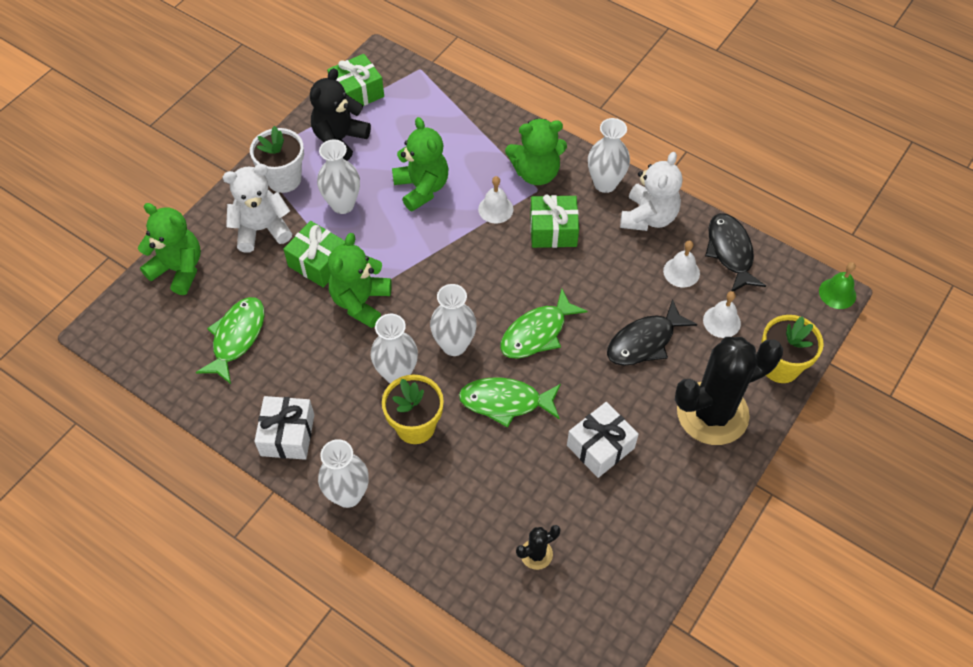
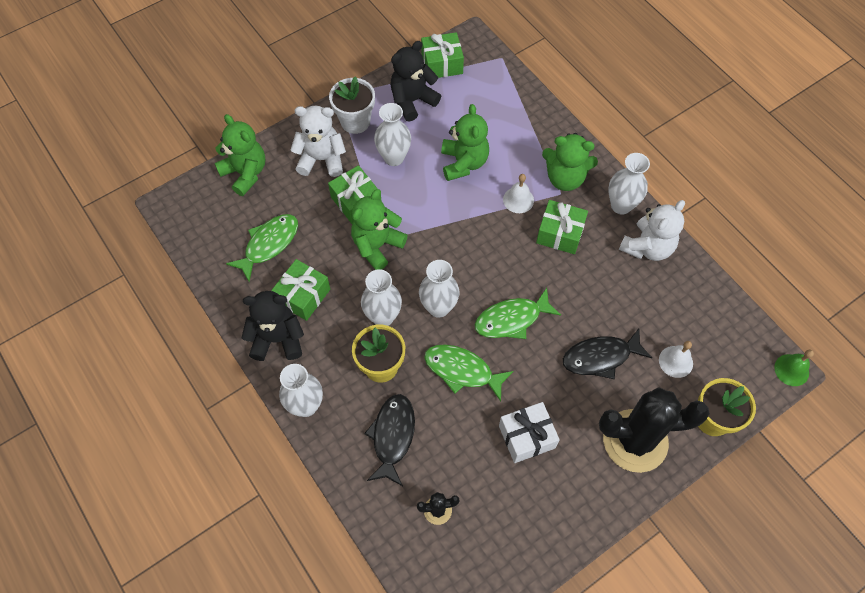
camera: 20 degrees right, 5 degrees up
white gift [254,396,314,460] -> black teddy bear [242,291,304,361]
white bell [663,241,700,287] -> none
black fish [705,213,766,292] -> black fish moved to [364,394,415,486]
none -> green gift [271,259,330,321]

